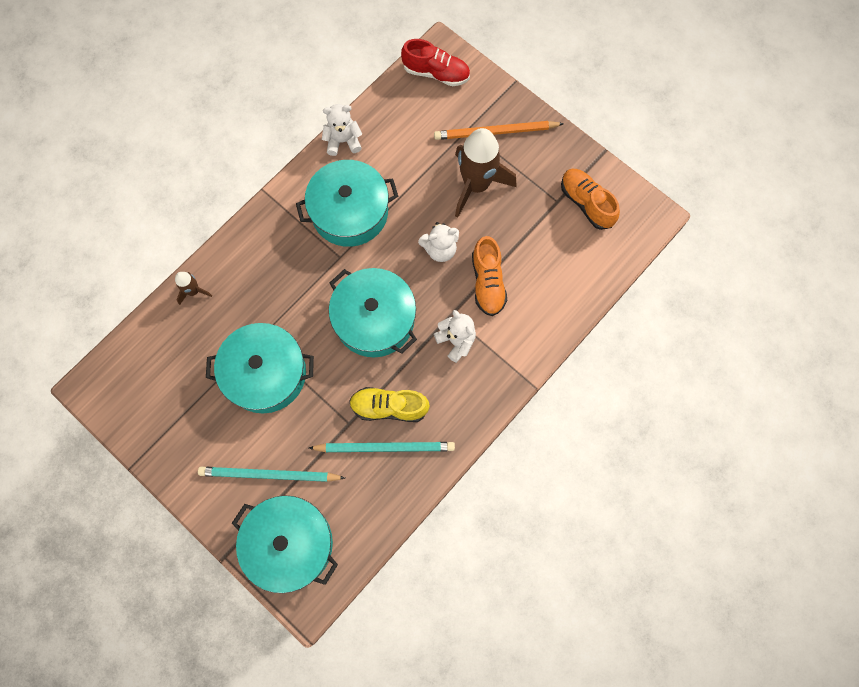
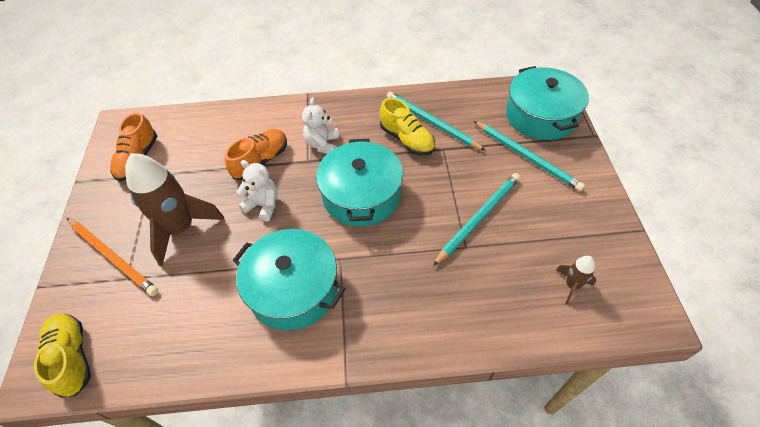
camera: 135 degrees left, 20 degrees down
brown rocket [175,272,212,305] -> brown rocket moved to [556,256,596,304]
turquoise pot [206,323,314,413] -> turquoise pencil [433,173,520,266]
white teddy bear [322,104,362,156] -> none
red shoe [401,39,470,86] -> yellow shoe [34,313,91,398]

